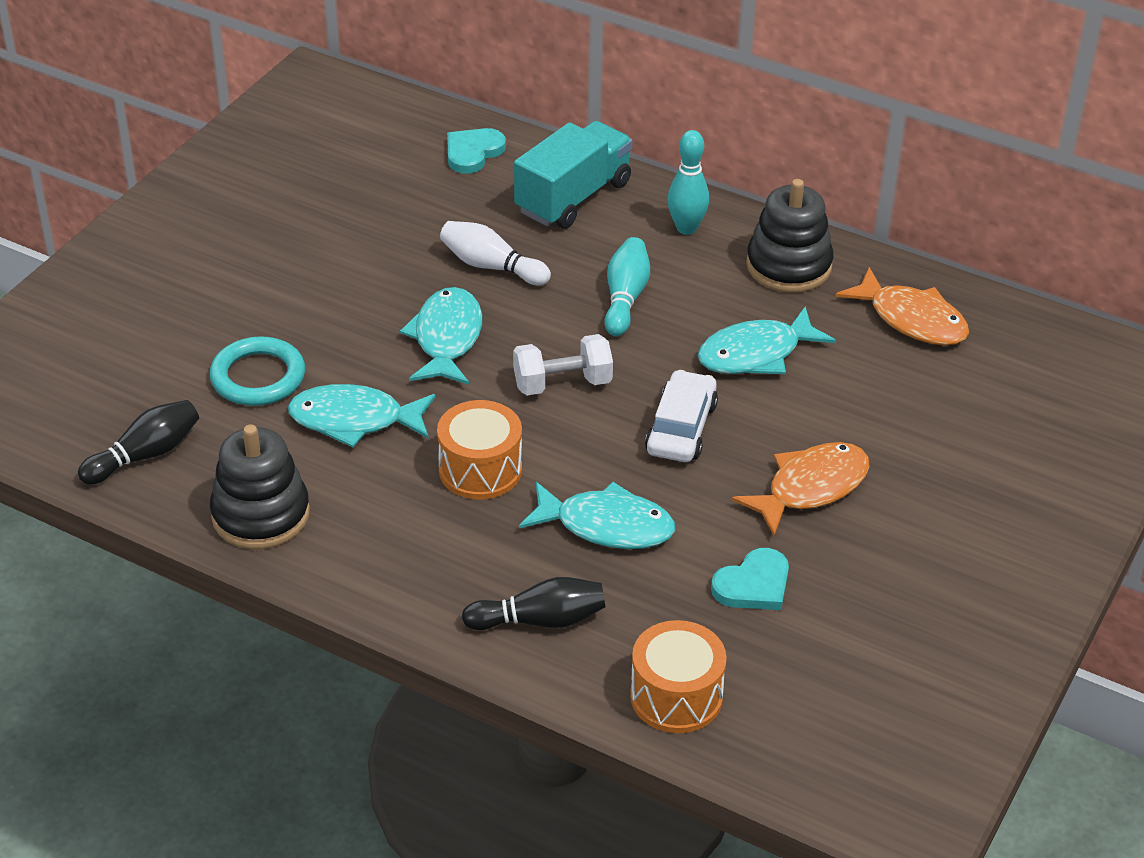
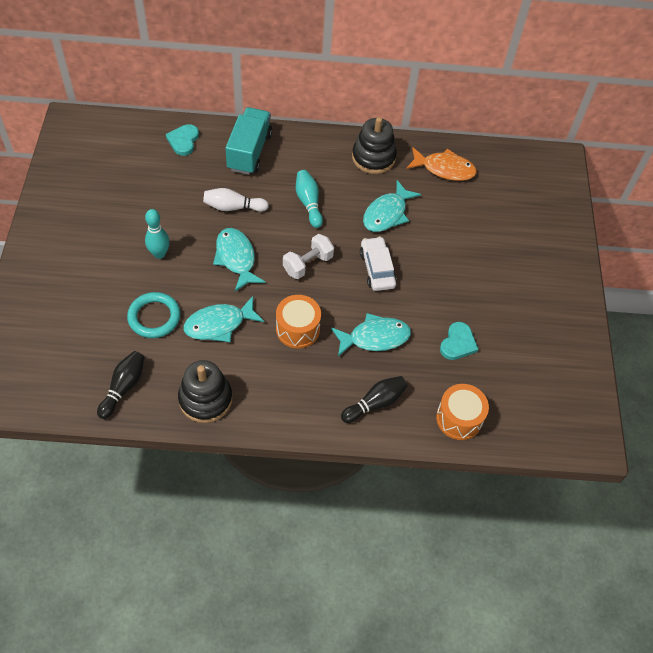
camera: 30 degrees left, 15 degrees up
turquoise bowling pin [667,130,709,235] -> turquoise bowling pin moved to [145,209,170,259]
orange fish [731,442,870,536] -> none

